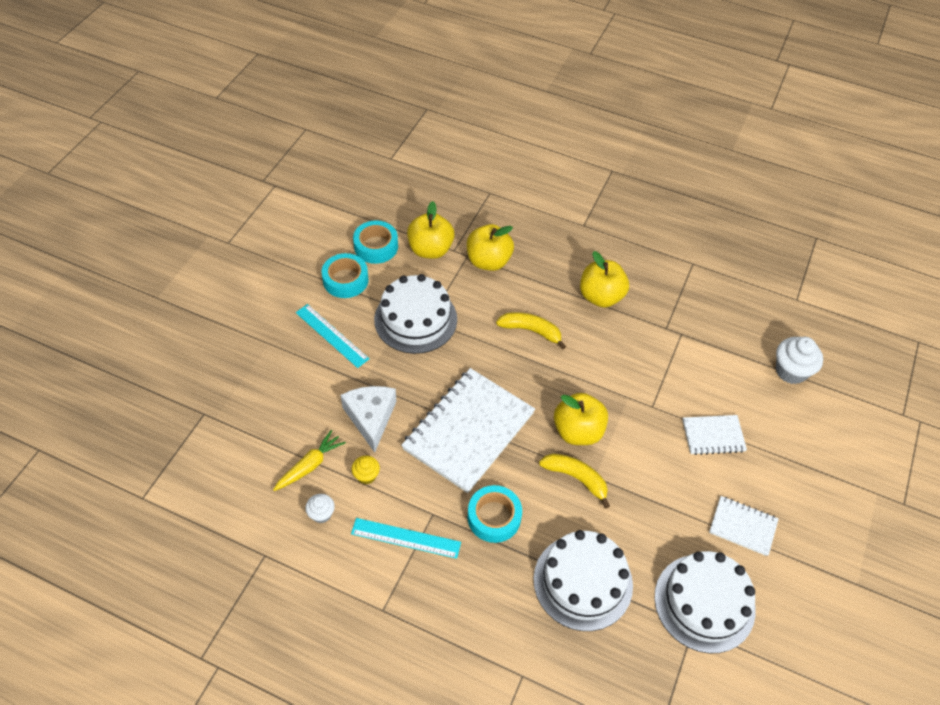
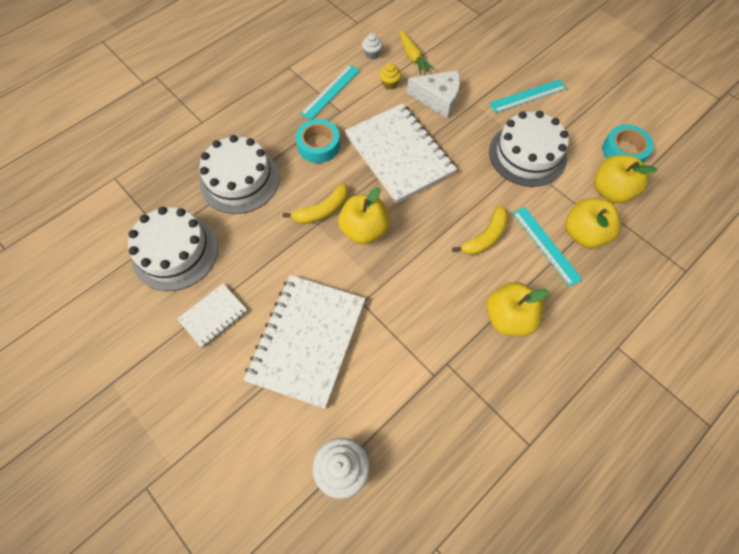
camera: 115 degrees right, 10 degrees up
turquoise tape [322,253,369,298] -> none
white notebook [683,415,747,455] -> white notebook [244,275,366,409], size x2.02
none -> turquoise ruler [512,207,582,287]

